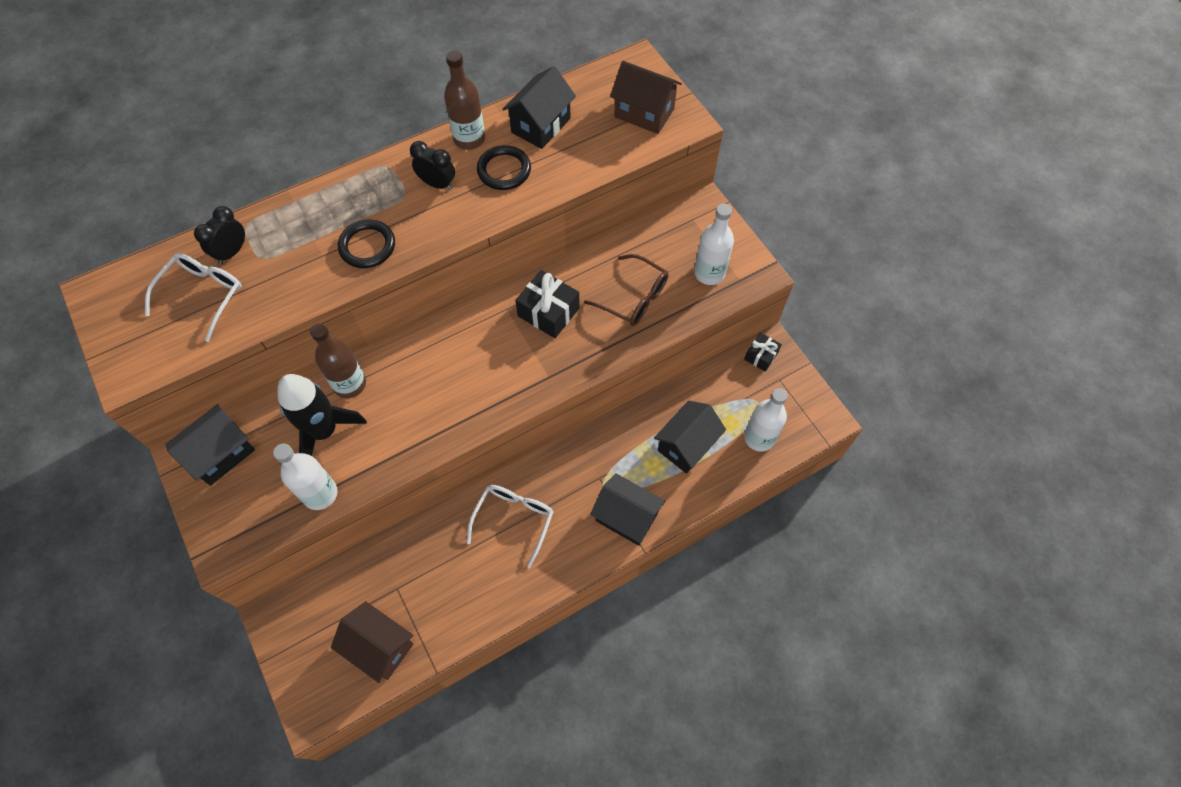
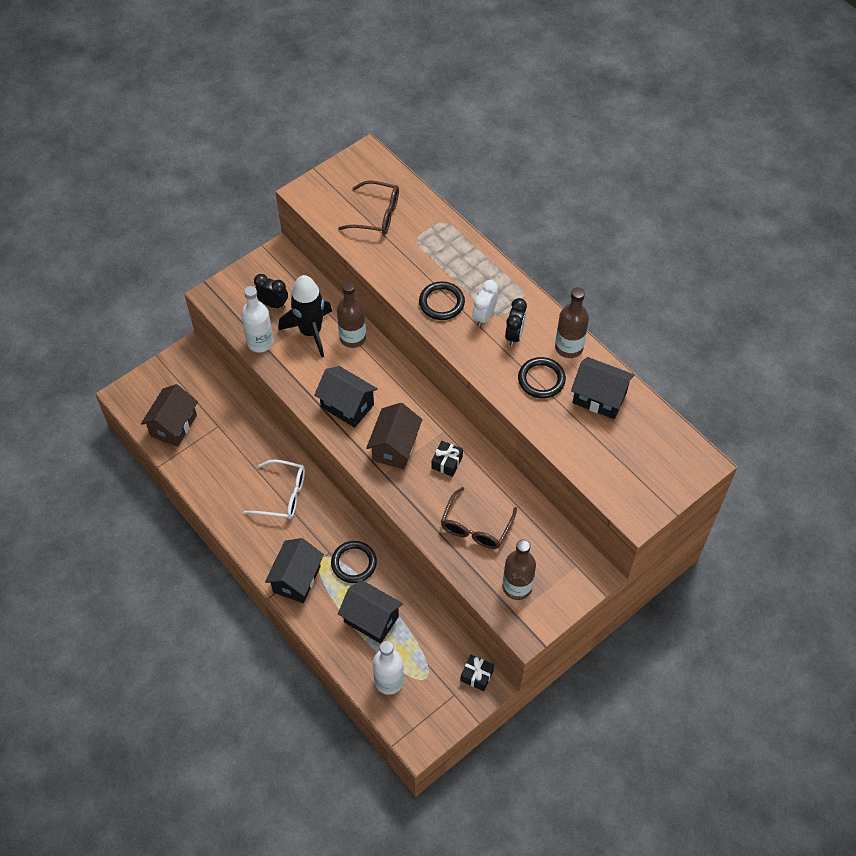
camera: 80 degrees right, 5 degrees down
white glasses [145,253,242,342] -> brown glasses [338,180,399,235]
black house [165,404,255,486] -> black house moved to [314,366,378,428]
black clock [194,206,245,264] -> black clock moved to [254,274,288,309]
black gift [515,270,580,338] -> black gift [431,441,463,477], size x0.62
brown house [610,61,682,134] -> brown house moved to [366,403,422,469]
white bottle [694,204,734,285] -> brown bottle [503,540,536,600]
none -> black ring [331,541,377,583]
none -> white clock [472,280,498,327]

